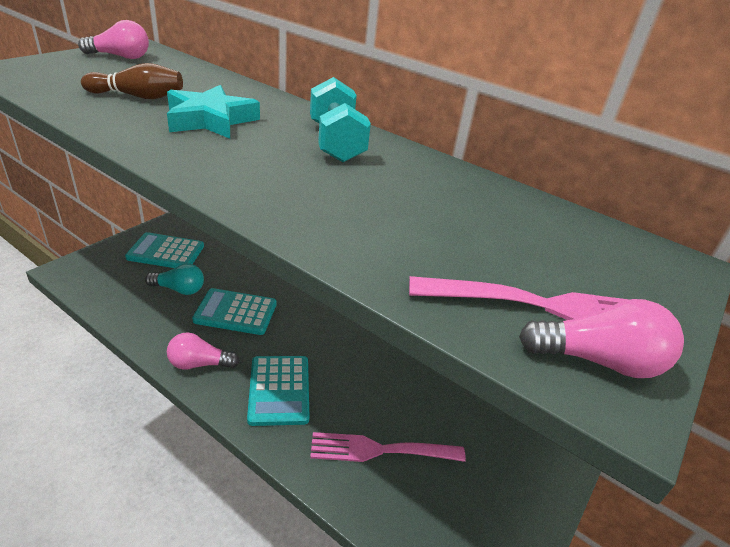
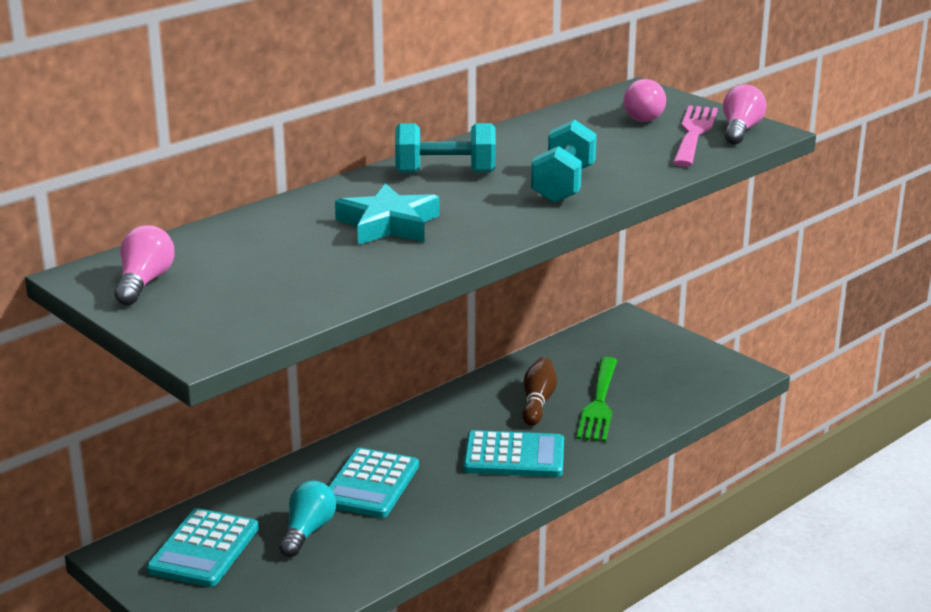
camera: 75 degrees left, 10 degrees down
brown bowling pin [81,63,183,99] -> brown bowling pin moved to [522,357,557,426]
pink light bulb [167,332,240,370] -> pink light bulb moved to [623,79,666,122]
pink fork [310,432,466,462] -> green fork [576,357,618,442]
none -> turquoise dumbbell [531,119,597,203]

